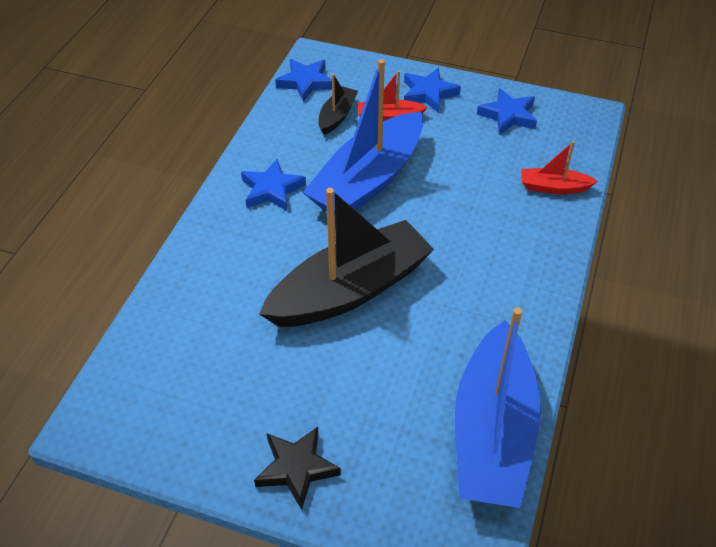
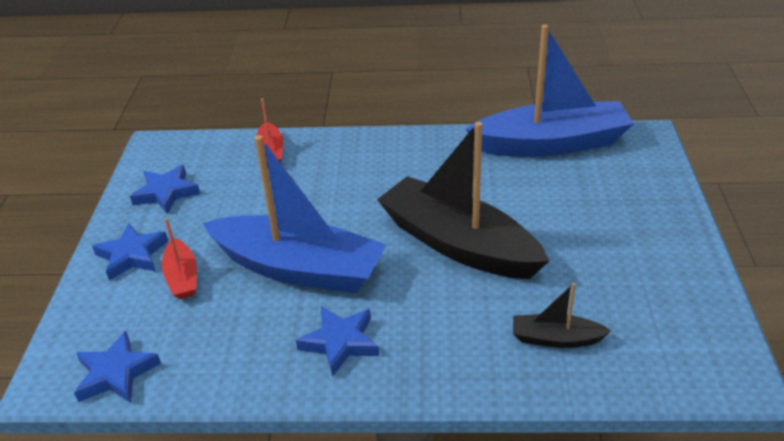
camera: 105 degrees left, 10 degrees down
black star [254,427,341,510] -> none
black boat [318,74,358,135] -> black boat moved to [513,283,612,348]

